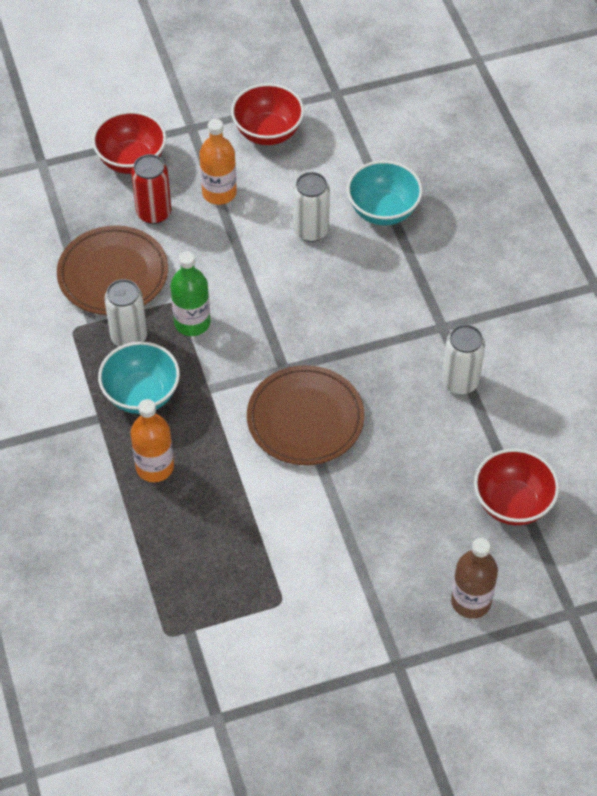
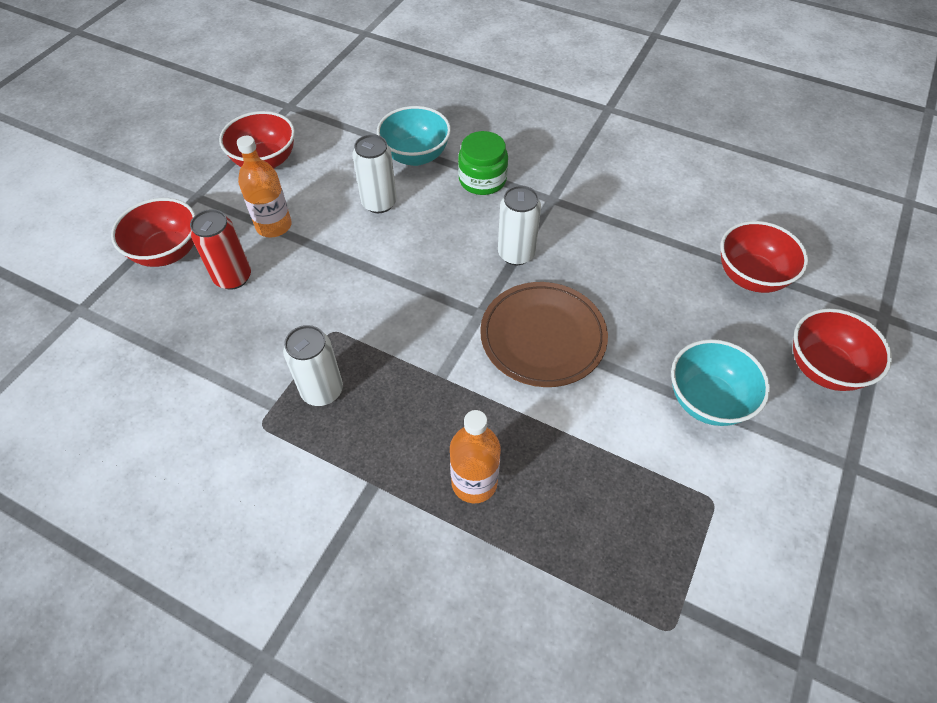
camera: 45 degrees left, 0 degrees up
brown plate [57,225,168,315] -> none
turquoise bowl [98,341,180,414] -> turquoise bowl moved to [671,339,770,426]
green bottle [170,251,210,336] -> none
white can [442,325,485,395] -> white can moved to [498,185,541,265]
brown bottle [451,538,498,619] -> red bowl [793,308,892,391]
none -> green jar [458,131,508,195]

